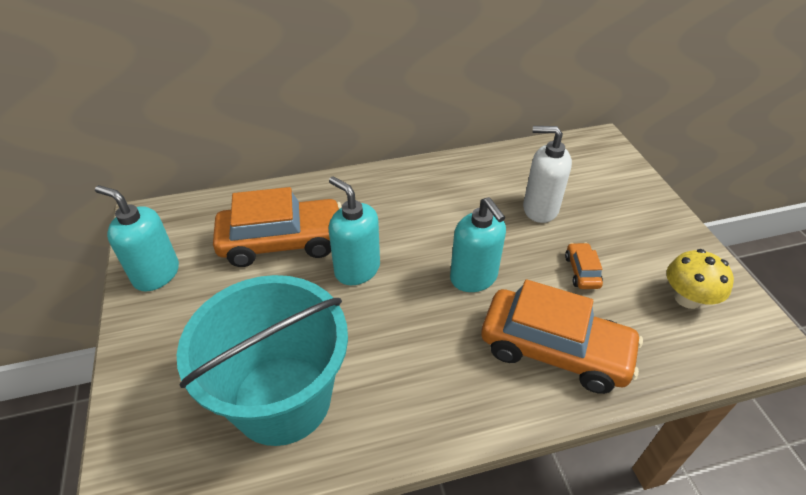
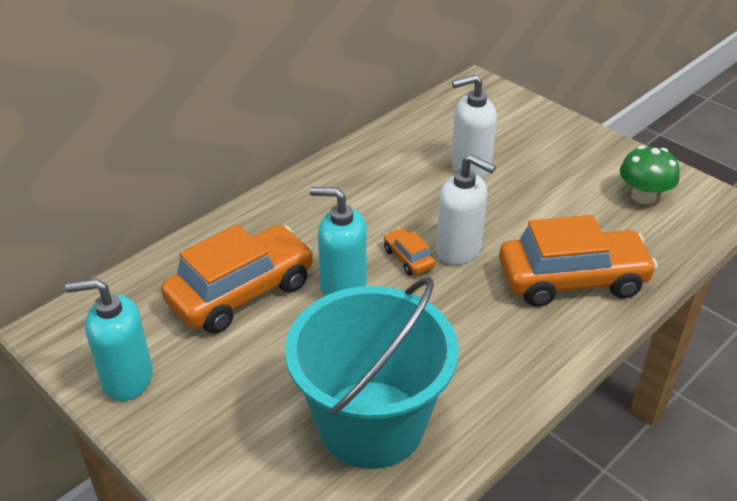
camera: 30 degrees left, 5 degrees down
turquoise soap dispenser [450,197,506,292] -> white soap dispenser [436,154,496,265]
orange car [565,243,603,289] -> orange car moved to [384,228,435,275]
yellow mushroom [666,249,734,309] -> green mushroom [620,145,680,204]

